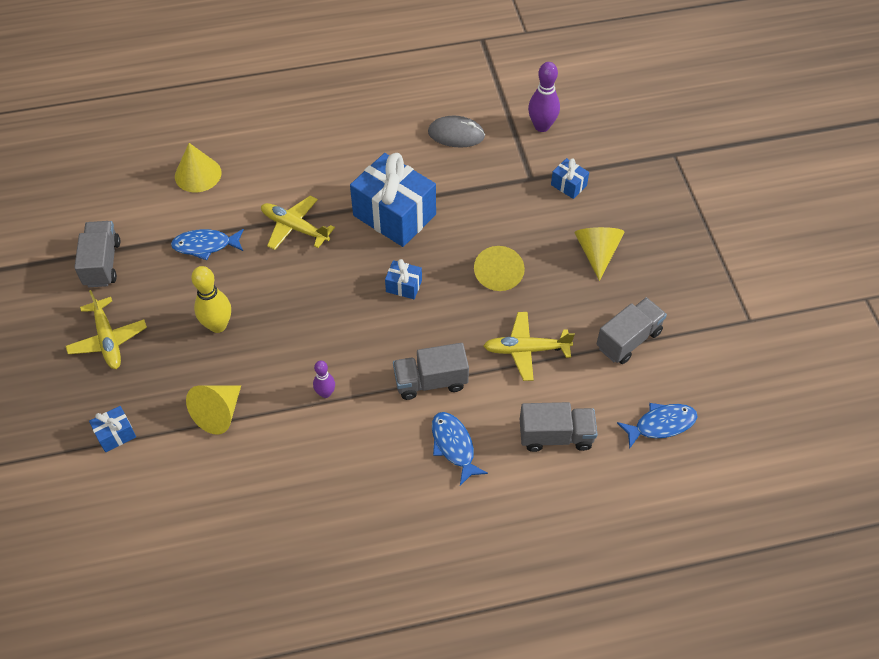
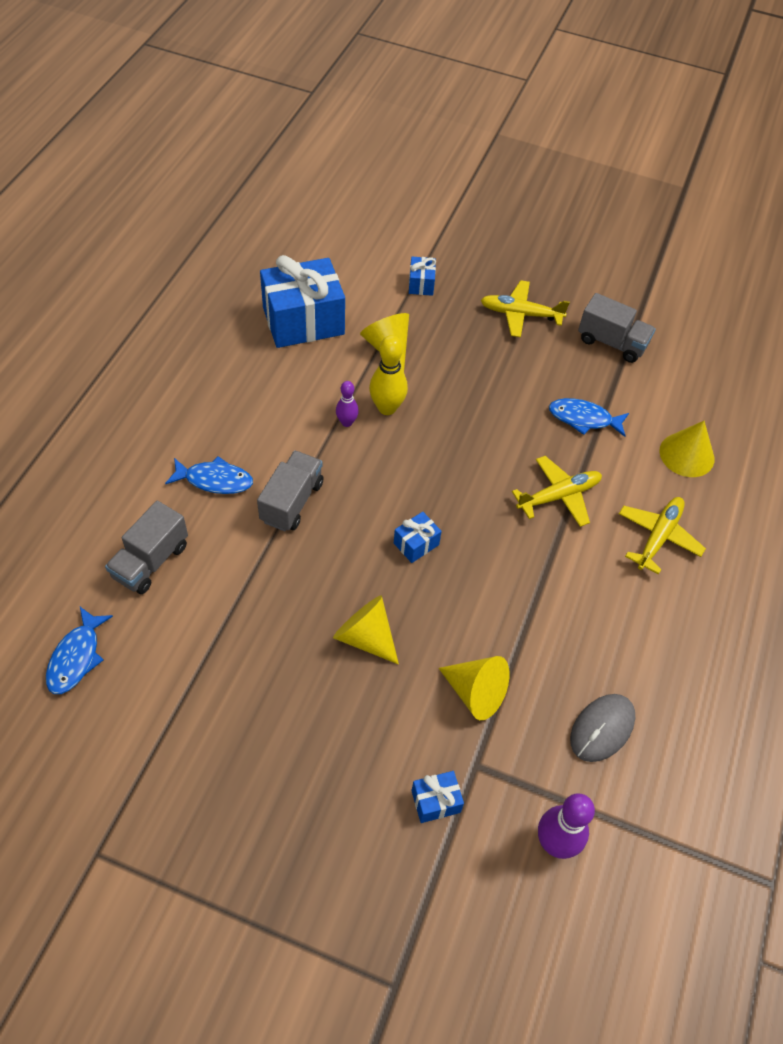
camera: 120 degrees right, 0 degrees up
blue fish [171,229,244,260] -> blue fish turned 105 degrees counterclockwise [549,398,629,437]
yellow bowling pin [191,266,231,333] -> yellow bowling pin moved to [369,335,408,415]
blue gift [350,153,436,247] -> blue gift moved to [260,255,345,348]
yellow plane [484,312,575,381] -> yellow plane moved to [619,497,706,575]
yellow cone [574,227,624,281] -> yellow cone moved to [439,656,509,720]
grey truck [597,297,667,364] -> none

